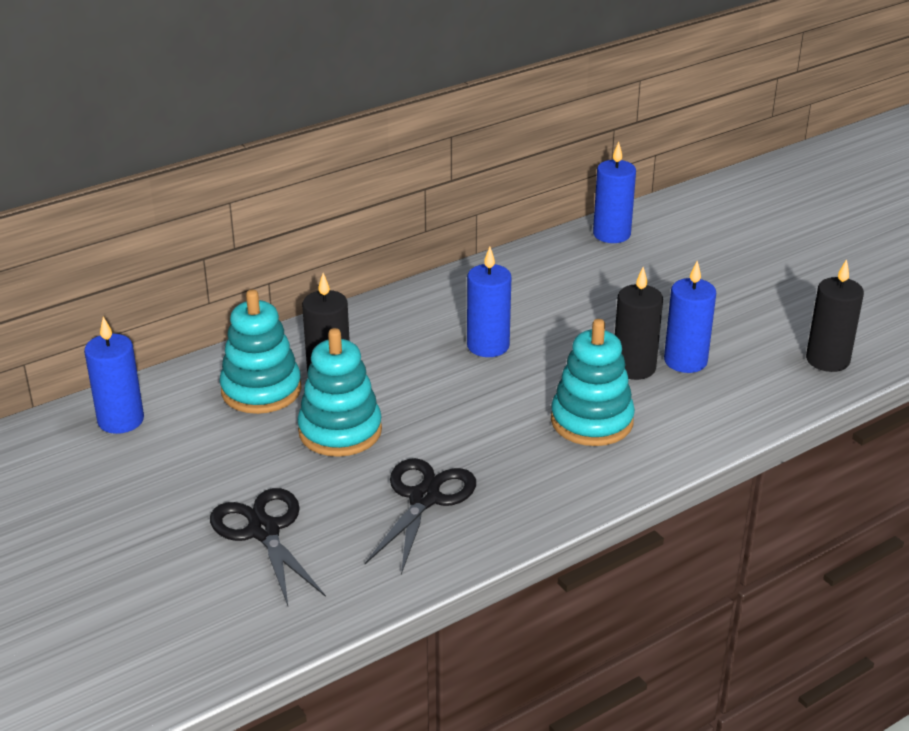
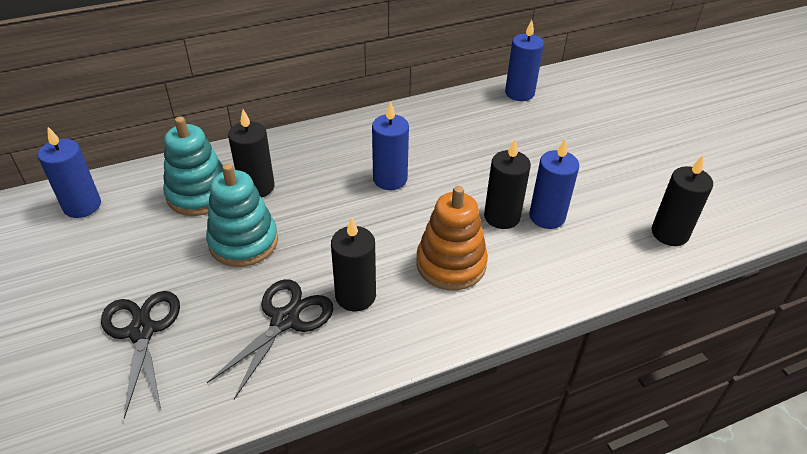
camera: 10 degrees right, 10 degrees up
turquoise stacking toy [551,319,635,446] -> orange stacking toy [416,186,488,291]
none -> black candle [331,217,376,311]

